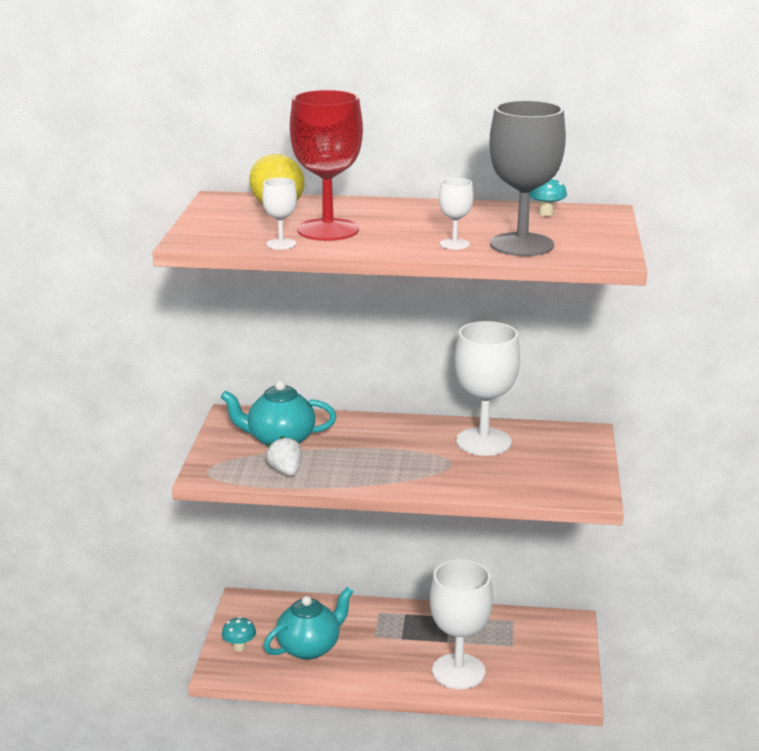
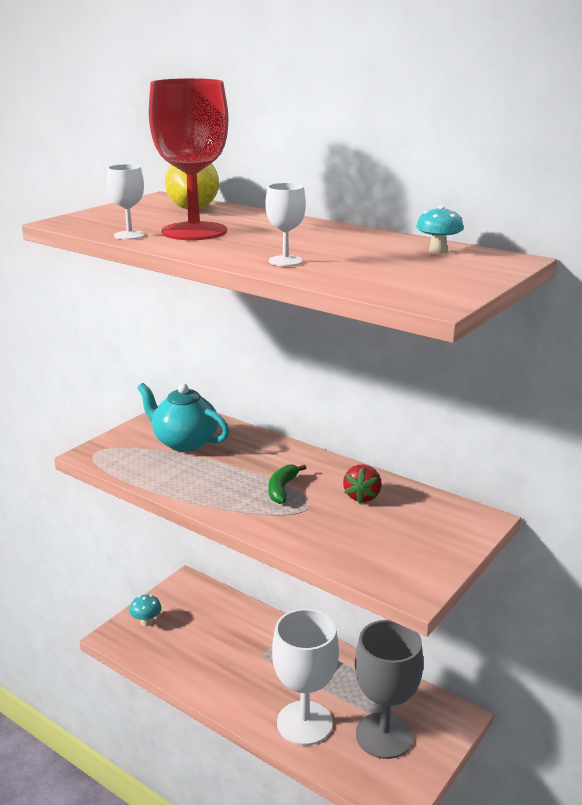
camera: 30 degrees right, 0 degrees up
turquoise teapot [264,587,353,660] -> none
white strawberry [266,436,302,476] -> none
white goblet [455,321,520,456] -> red strawberry [343,464,382,504]
grey goblet [489,100,566,256] -> grey goblet moved to [355,620,424,759]
none -> green banana [269,464,306,504]

